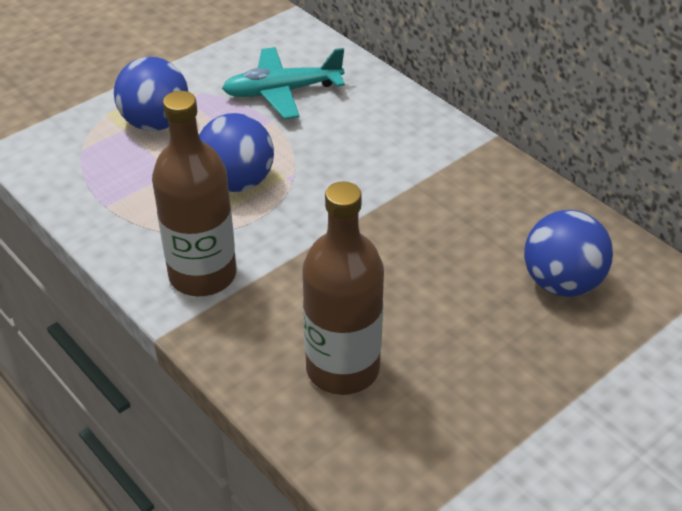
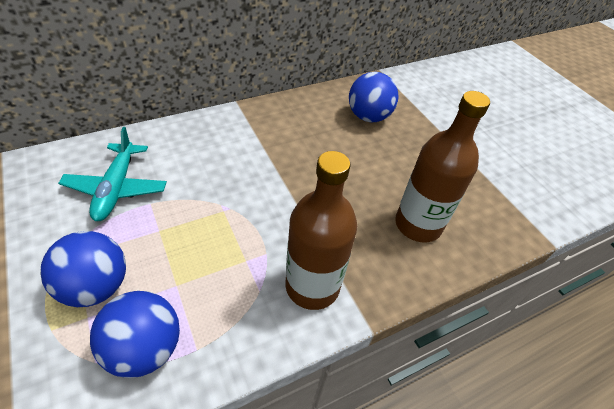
camera: 80 degrees left, 5 degrees up
blue ball [199,113,274,192] -> blue ball moved to [90,291,180,378]

